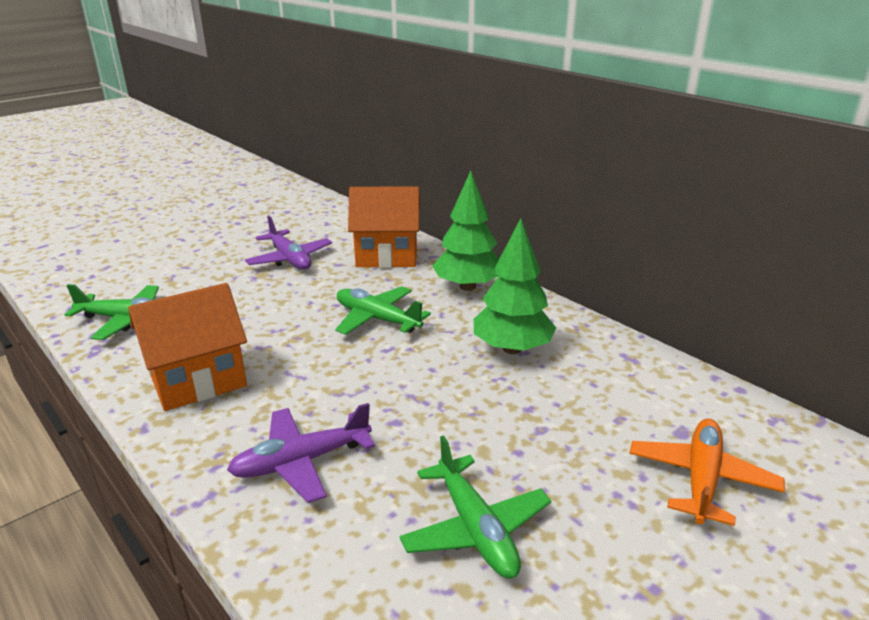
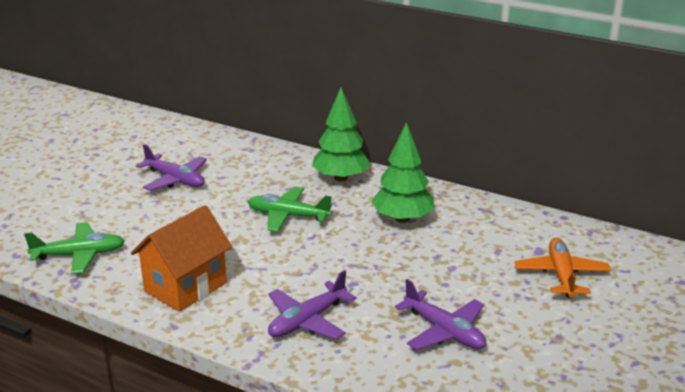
camera: 20 degrees left, 0 degrees up
orange house [348,186,420,268] -> none
green plane [400,435,551,578] -> purple plane [395,279,486,350]

